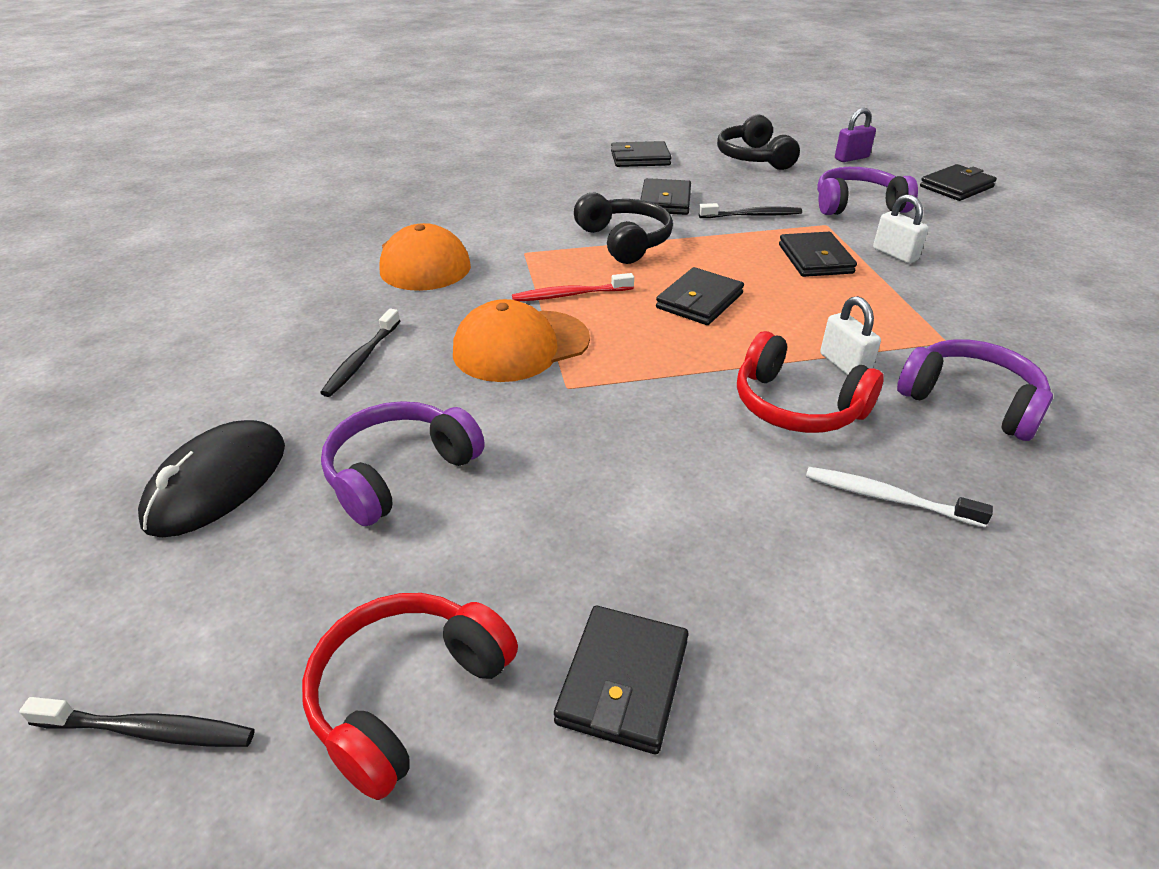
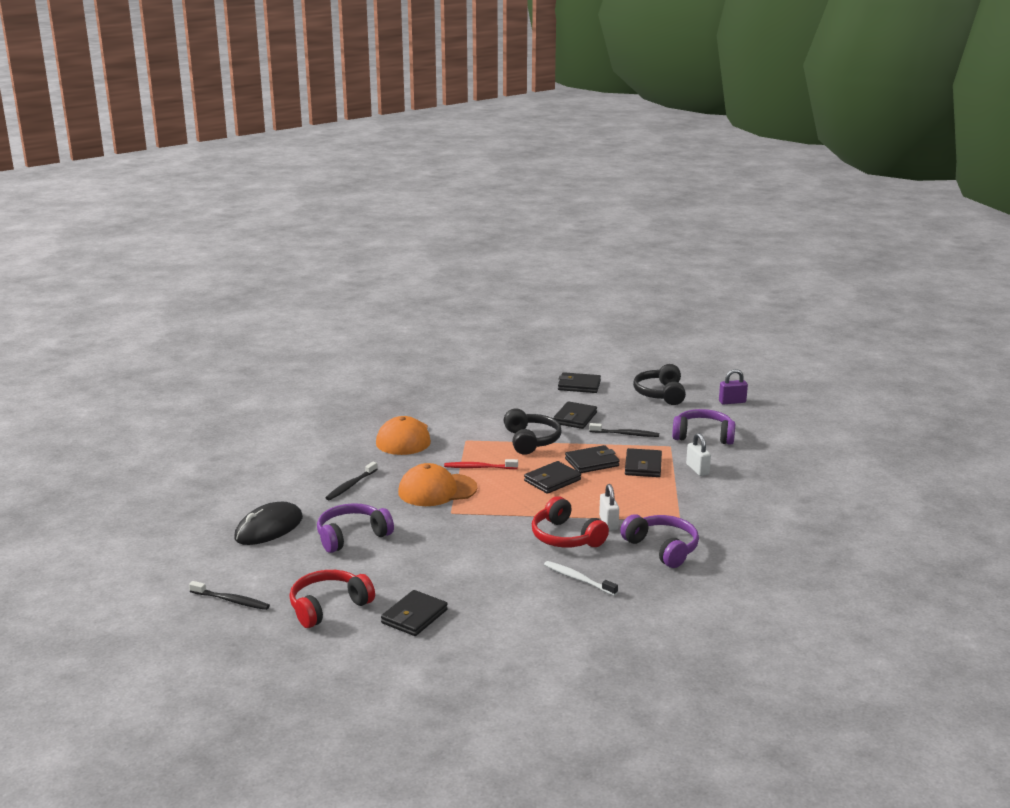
camera: 15 degrees right, 15 degrees down
black wallet [920,164,997,201] -> black wallet moved to [565,445,620,473]

